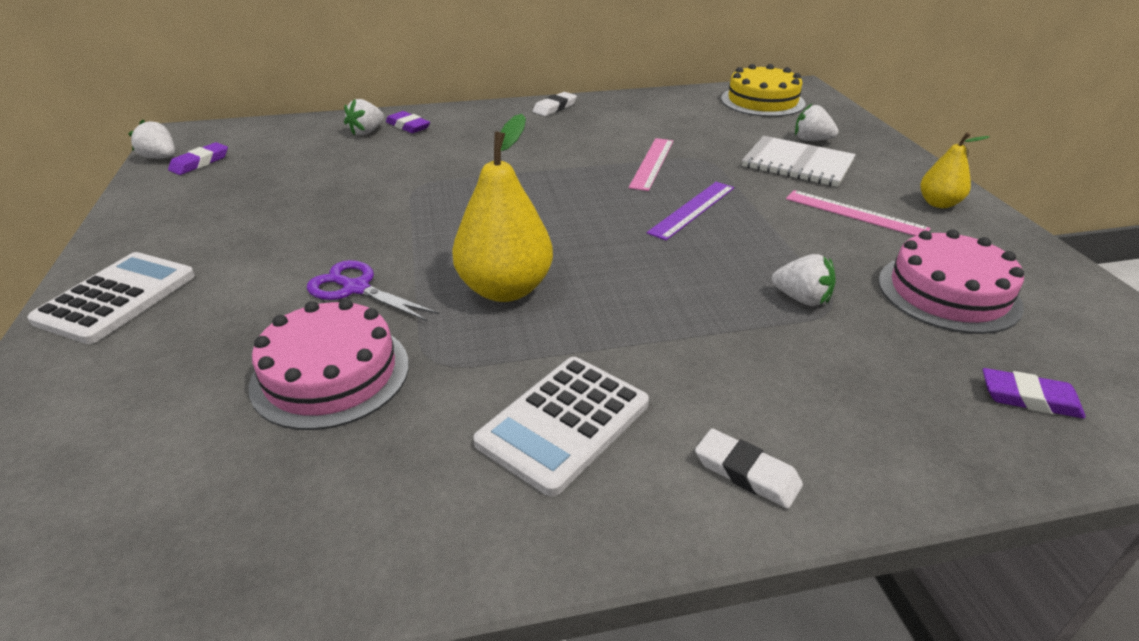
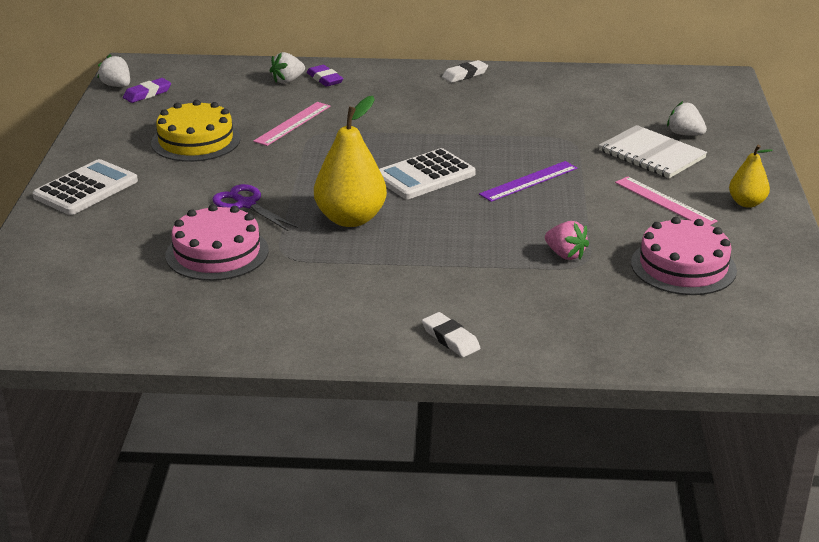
camera: 15 degrees right, 5 degrees down
white calculator [474,357,649,497] -> white calculator moved to [379,148,476,199]
pink ruler [629,138,673,191] -> pink ruler moved to [253,102,331,146]
yellow cake [721,64,806,117] -> yellow cake moved to [151,100,241,162]
white strawberry [772,254,836,306] -> pink strawberry [545,221,589,260]
purple eraser [983,368,1086,419] -> none

